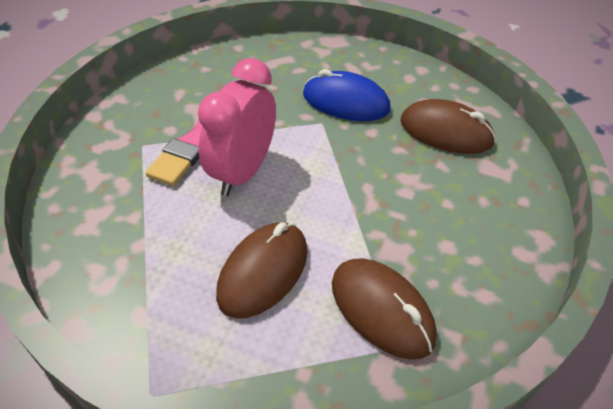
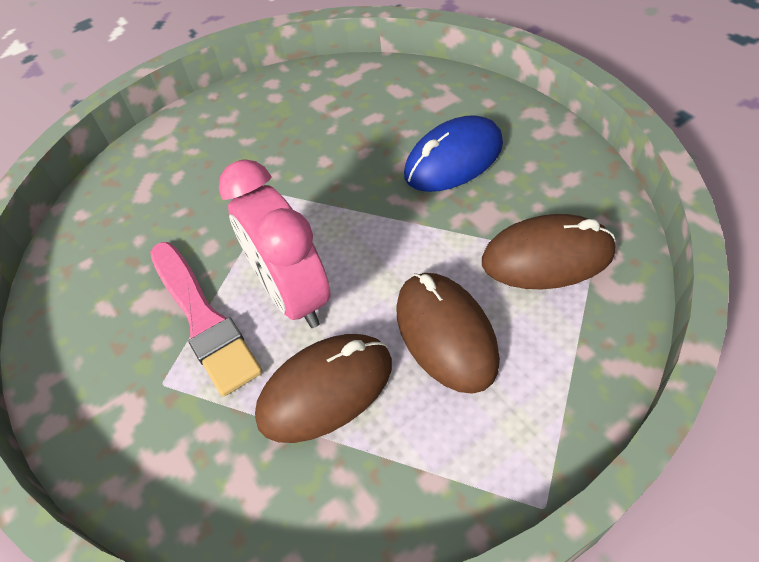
camera: 50 degrees left, 5 degrees up
blue mouse [303,69,391,121] -> blue mouse moved to [404,115,503,192]
brown mouse [400,99,496,154] -> brown mouse moved to [255,334,392,443]

